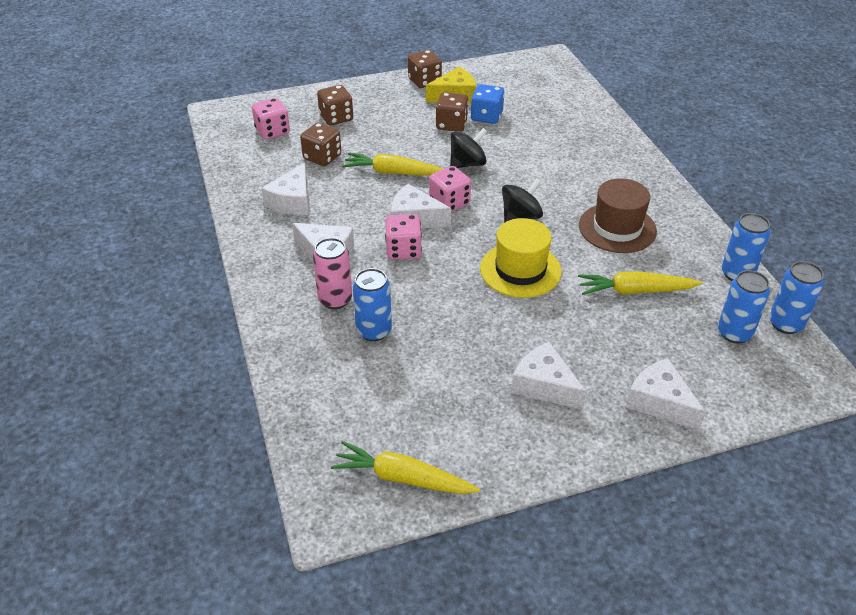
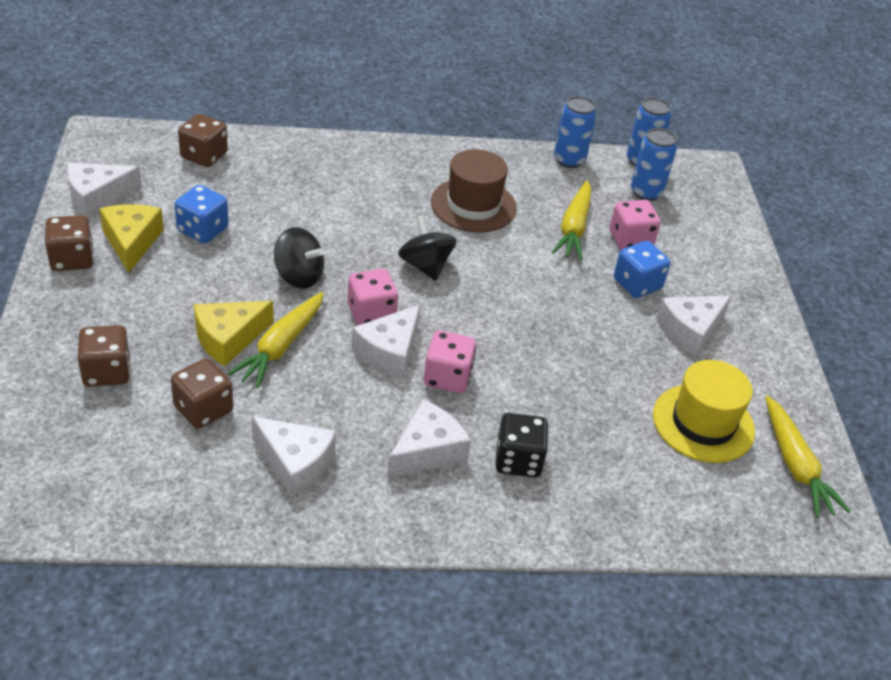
camera: 80 degrees left, 0 degrees up
pink dice [252,98,290,140] -> pink dice moved to [610,200,661,250]
pink can [313,238,352,309] -> black dice [495,413,549,478]
yellow carrot [331,441,480,494] -> yellow carrot turned 45 degrees counterclockwise [765,395,851,518]
blue can [353,268,392,341] -> none
brown dice [436,92,469,132] -> brown dice moved to [178,114,228,167]
black spinning top [450,128,487,168] -> black spinning top turned 135 degrees clockwise [274,227,324,289]
yellow hat [480,218,562,298] -> yellow hat moved to [653,360,755,463]
white cheese [626,358,706,430] -> white cheese moved to [67,163,142,218]
none -> yellow cheese [194,300,274,366]
none -> blue dice [614,241,670,298]

